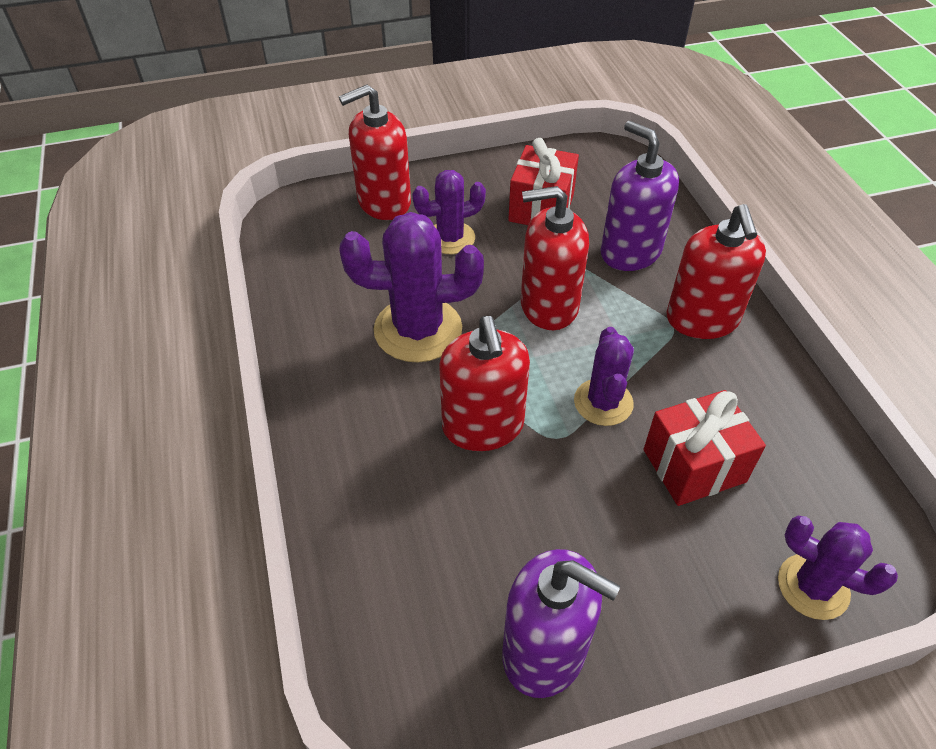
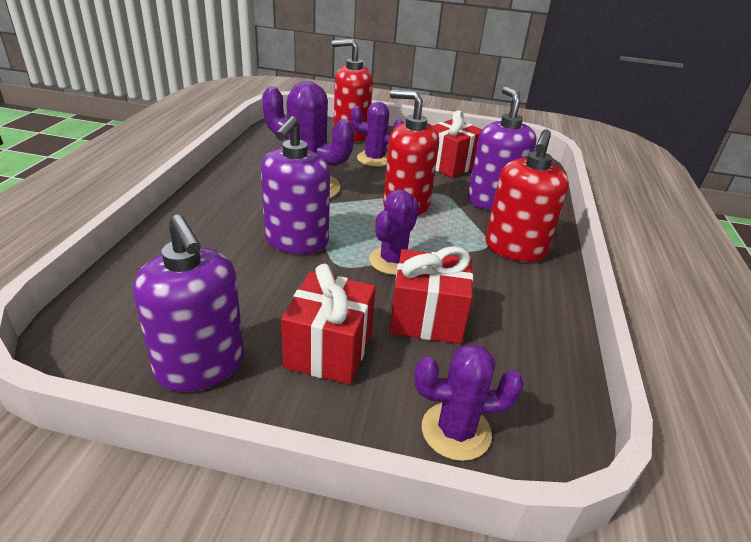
camera: 25 degrees right, 15 degrees down
red soap dispenser [439,316,530,451] -> purple soap dispenser [261,116,330,254]
purple cactus [778,516,898,620] -> purple cactus turned 60 degrees counterclockwise [414,344,524,461]
none -> red gift [281,264,376,385]

